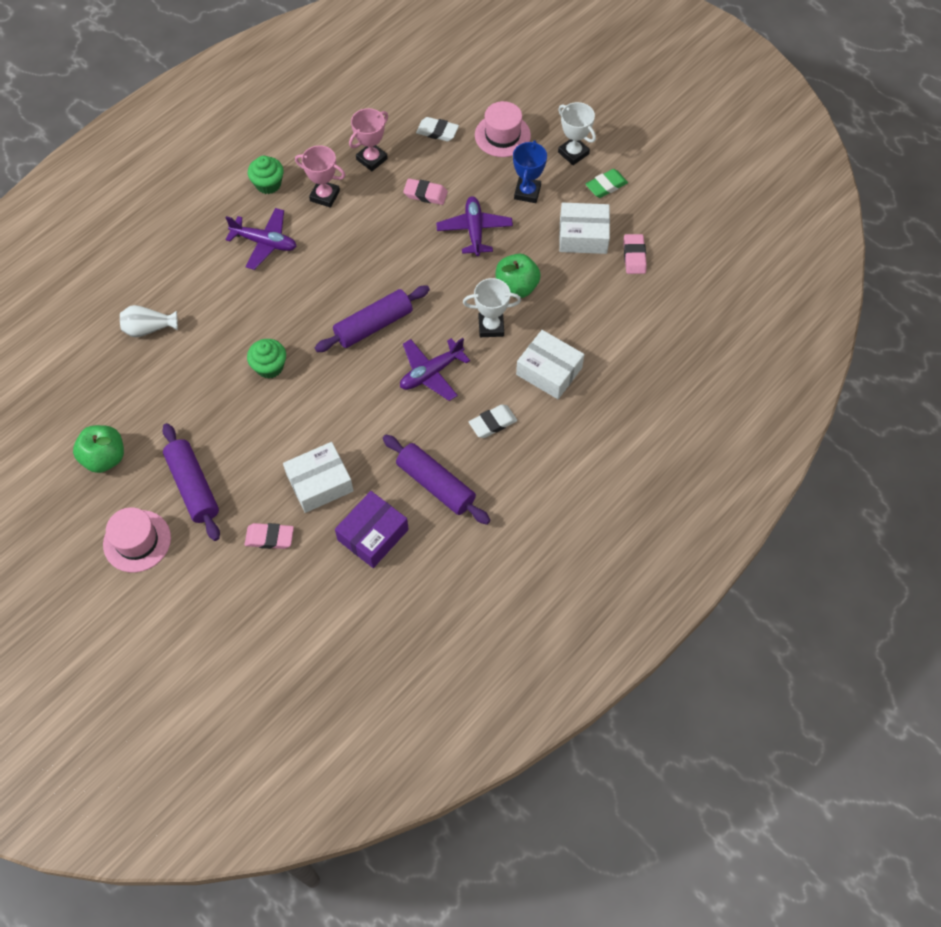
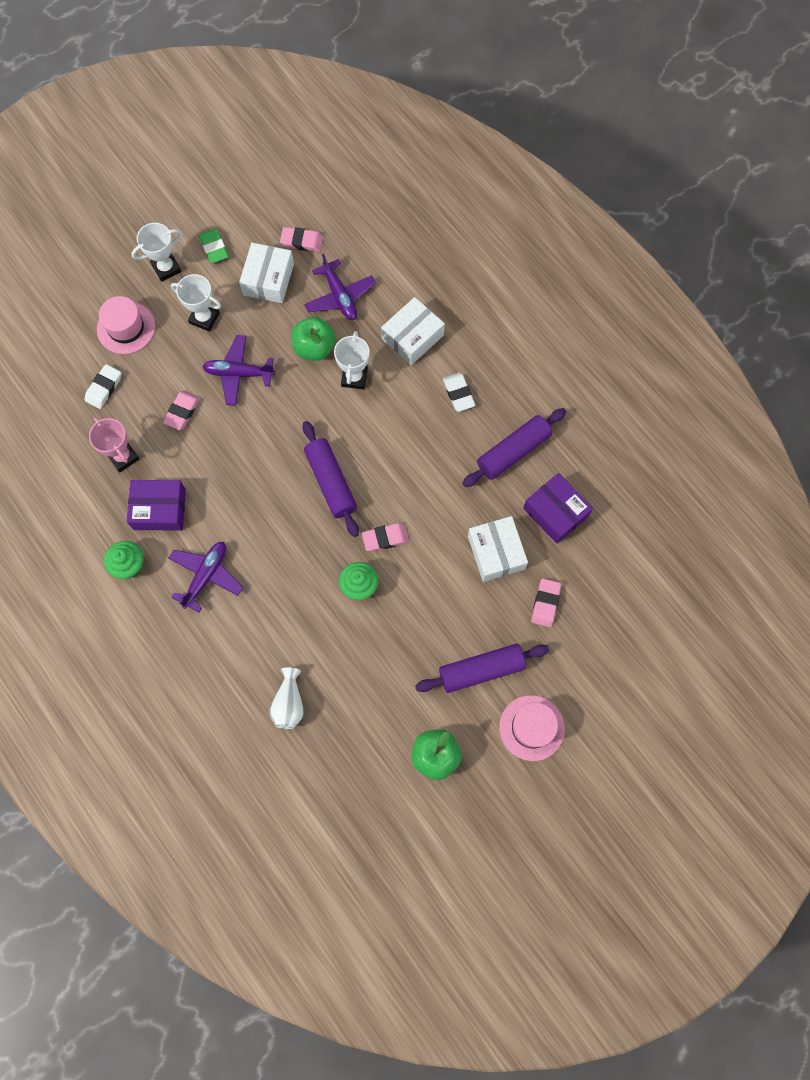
camera: 80 degrees left, 10 degrees up
pink trophy [295,145,345,208] -> purple box [127,480,186,531]
purple plane [400,338,470,401] -> purple plane moved to [304,253,376,320]
blue trophy [513,140,547,203] -> white trophy [171,274,221,332]
none -> pink eraser [362,523,409,552]

